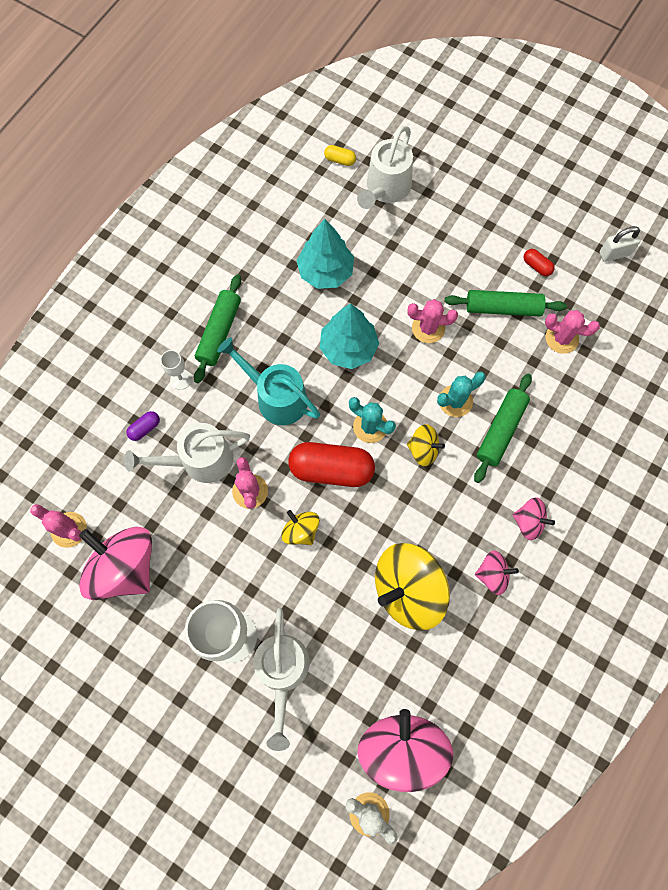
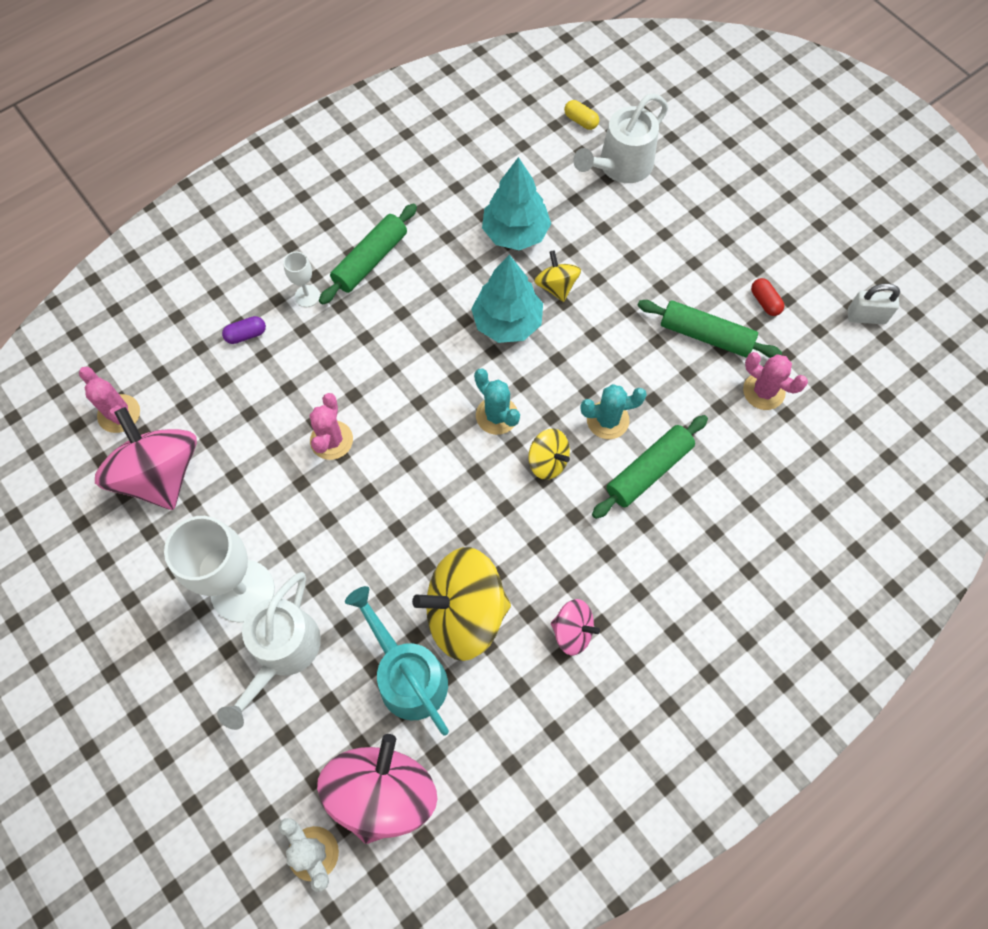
camera: 20 degrees right, 5 degrees down
white watering can [124,423,250,483] -> none
turquoise watering can [217,337,320,425] -> turquoise watering can moved to [345,586,449,735]
yellow spinning top [281,510,320,545] -> yellow spinning top moved to [534,250,581,302]
red capsule [288,442,375,487] -> none
pink cactus [408,299,458,343] -> none
pink spinning top [513,497,555,540] -> none

